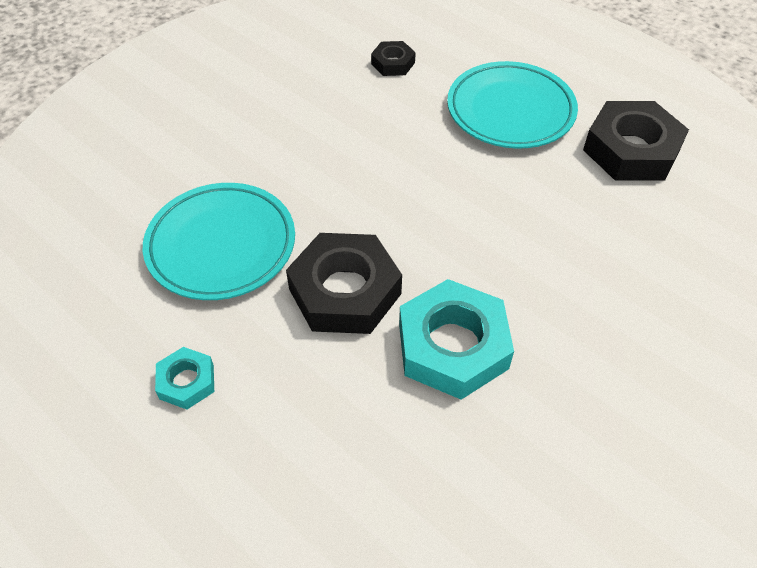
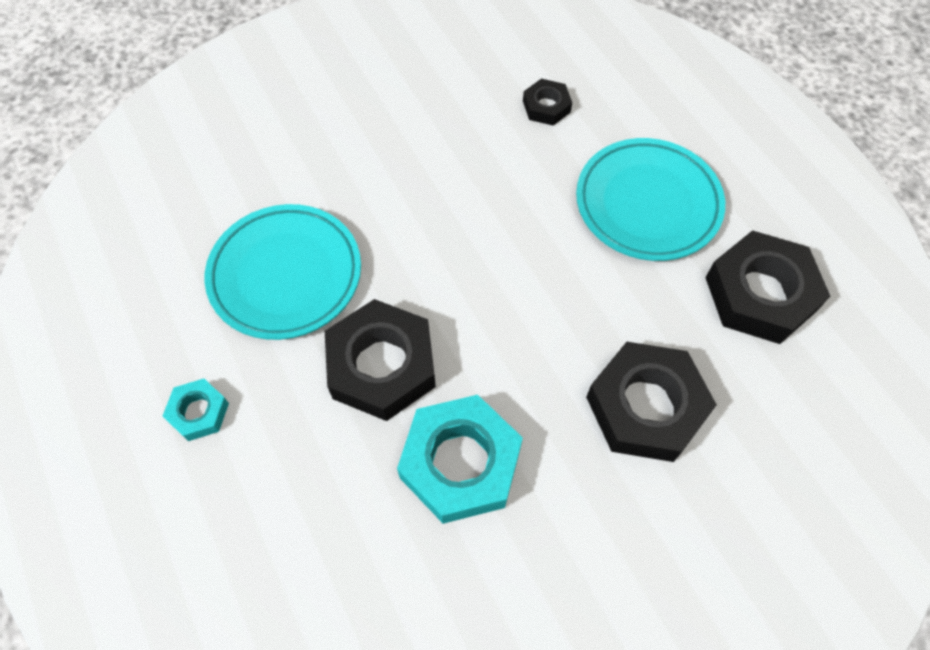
camera: 20 degrees right, 10 degrees up
none -> black nut [586,342,717,462]

